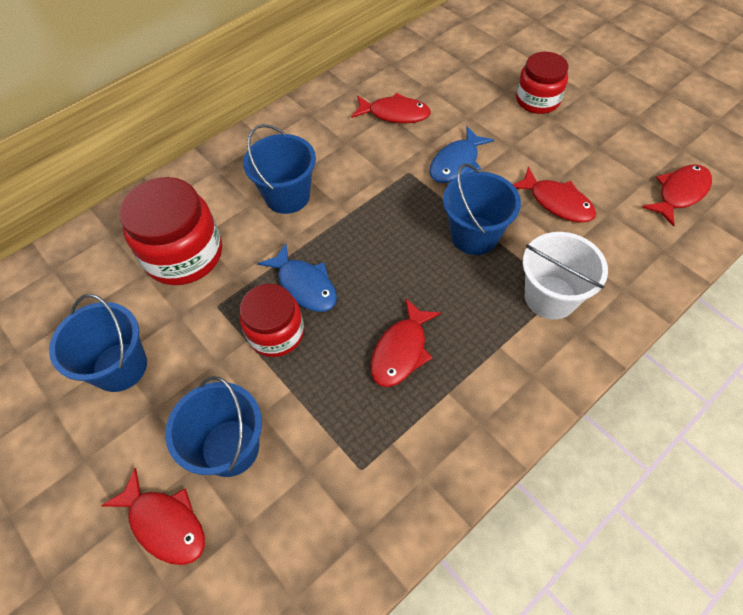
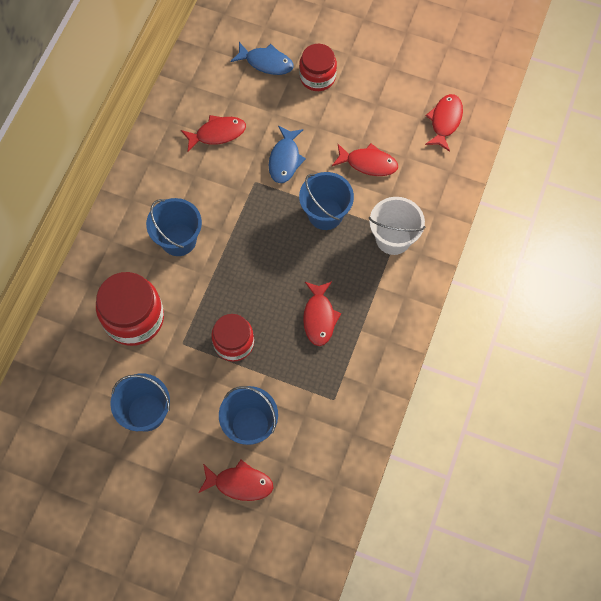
camera: 30 degrees left, 10 degrees up
blue fish [257,243,337,312] -> blue fish moved to [230,42,294,75]

